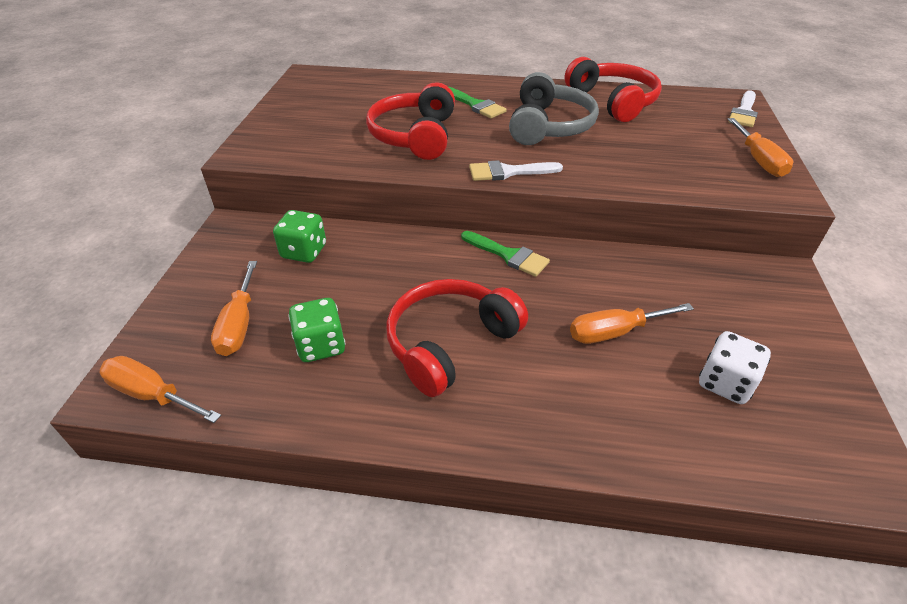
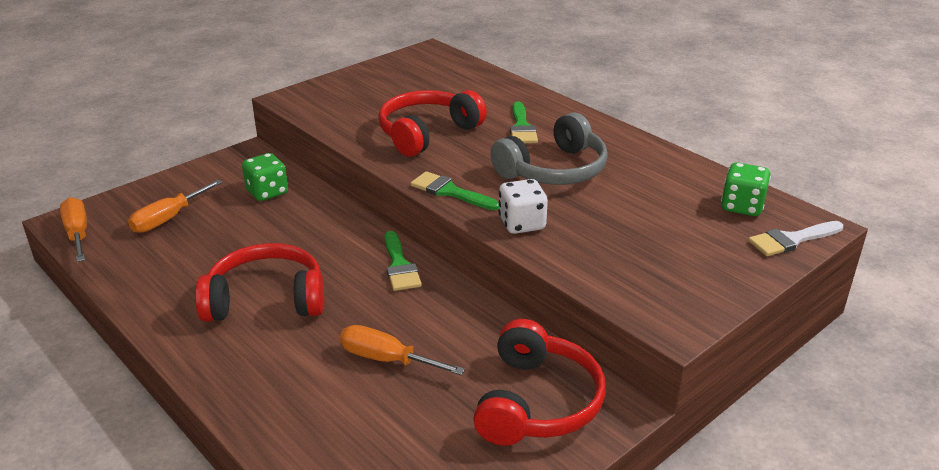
camera: 40 degrees right, 10 degrees down
green dice [288,298,346,362] -> green dice moved to [721,162,771,216]
white brush [469,160,563,181] -> green brush [411,171,499,210]
red headphones [565,57,662,122] -> red headphones moved to [473,319,606,446]
white dice [699,331,771,404] -> white dice moved to [498,179,548,234]
orange screwdriver [728,118,793,177] -> none

